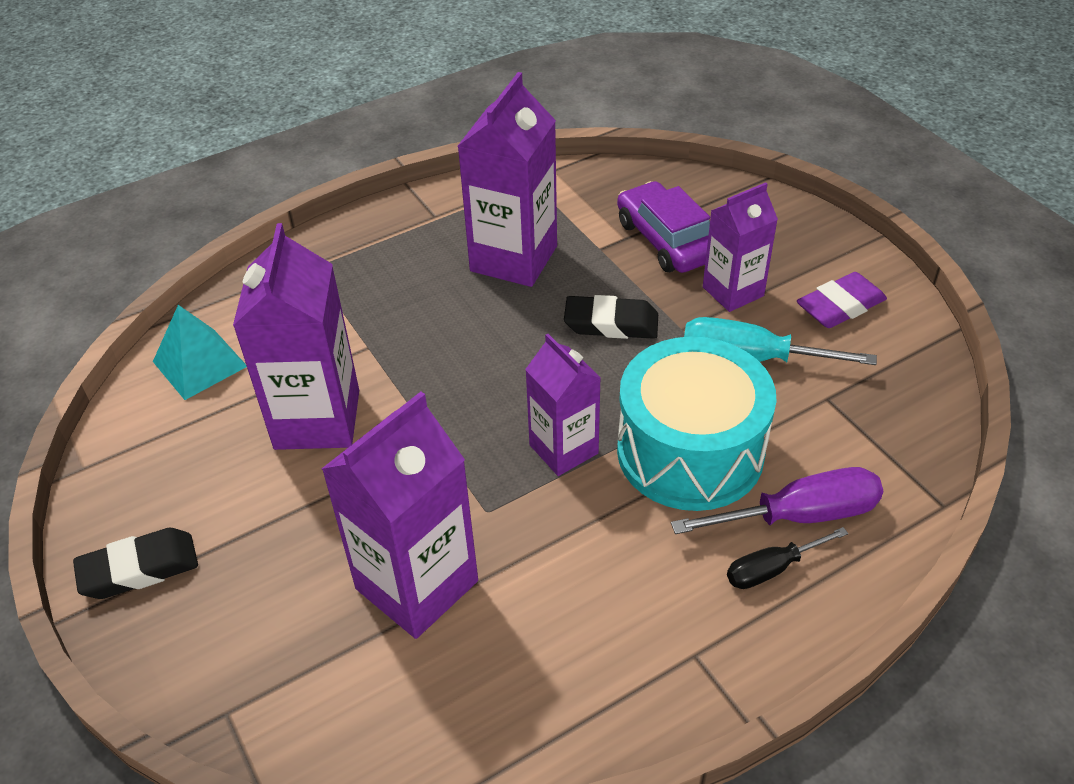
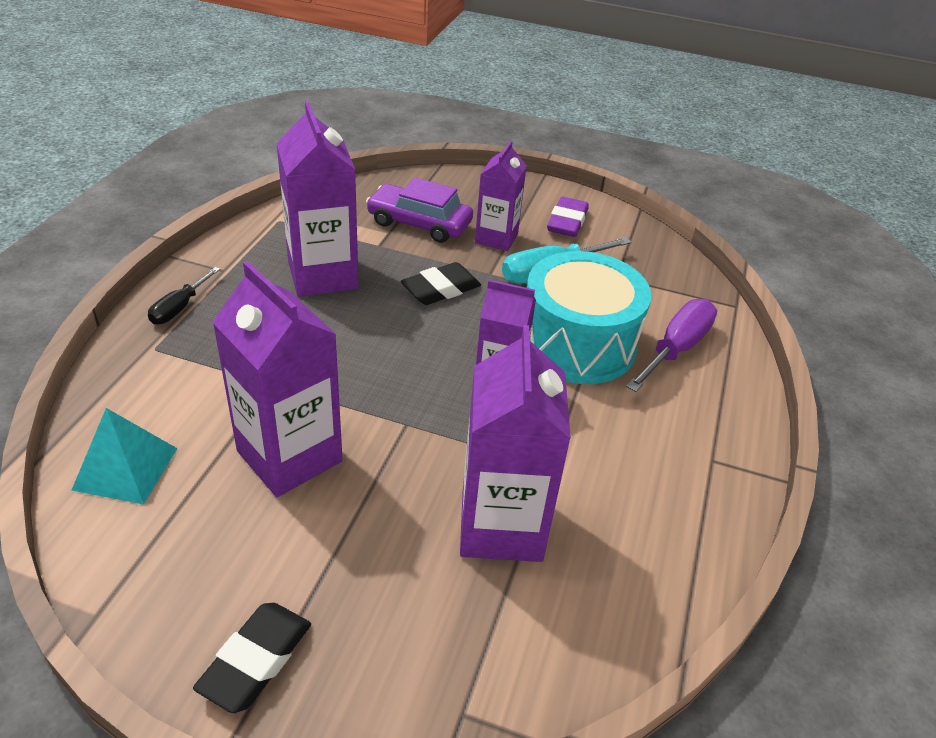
camera: 45 degrees left, 5 degrees down
black screwdriver [727,527,848,589] -> black screwdriver moved to [148,267,220,325]

